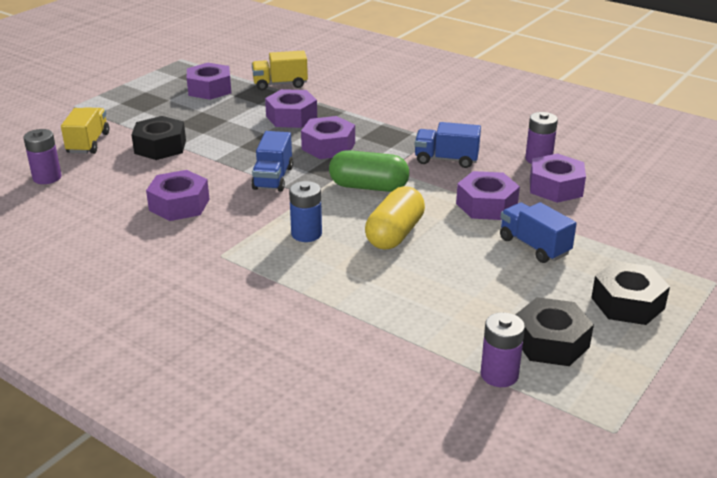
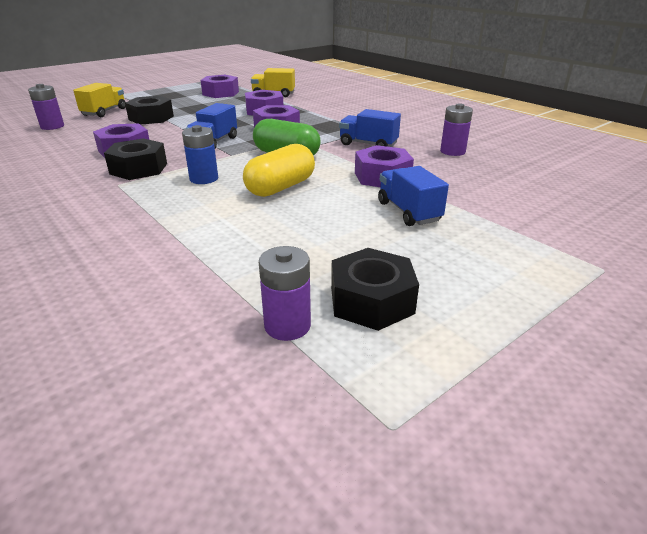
camera: 15 degrees right, 0 degrees up
purple nut [530,154,586,203] -> none
black nut [591,261,670,325] -> black nut moved to [104,138,167,180]

